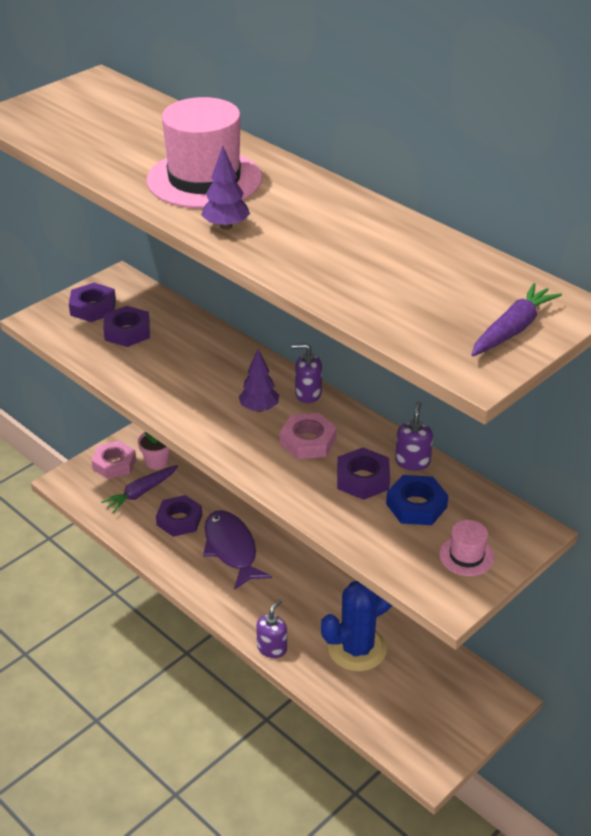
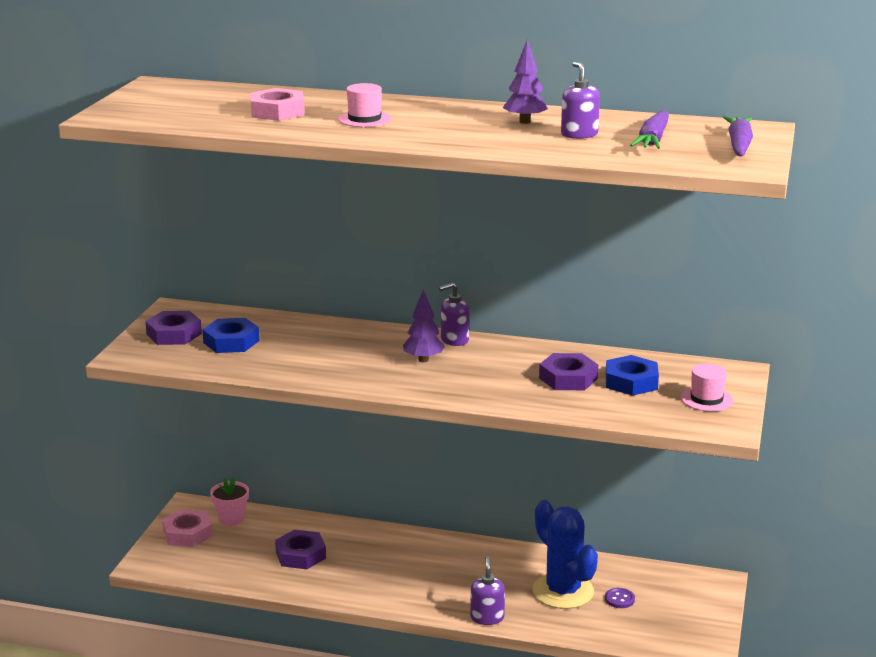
camera: 30 degrees left, 15 degrees down
purple carrot [101,465,178,513] -> purple carrot moved to [630,110,669,149]
purple nut [103,306,150,347] -> blue nut [202,318,259,353]
pink hat [146,97,262,208] -> pink hat [338,83,391,127], size x0.47
purple tree [201,146,250,230] -> purple tree moved to [502,40,548,124]
purple fish [203,510,272,590] -> none
pink nut [280,413,337,459] -> pink nut moved to [250,88,305,121]
blue cactus [321,581,392,672] -> blue cactus turned 60 degrees counterclockwise [533,500,598,609]
purple soap dispenser [395,401,433,471] -> purple soap dispenser moved to [561,62,600,139]
none -> purple button [605,588,635,608]

